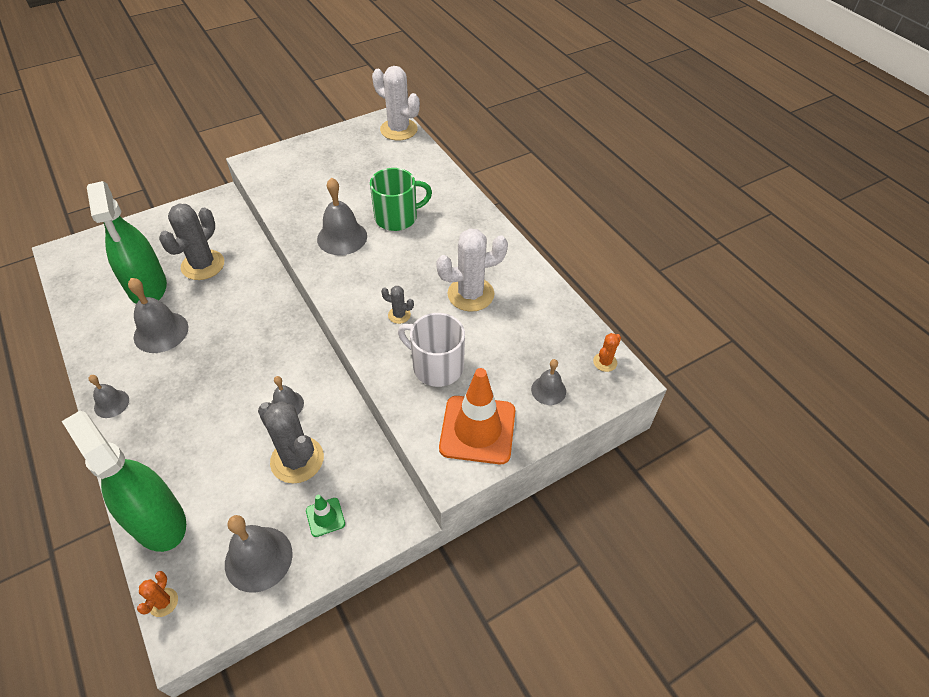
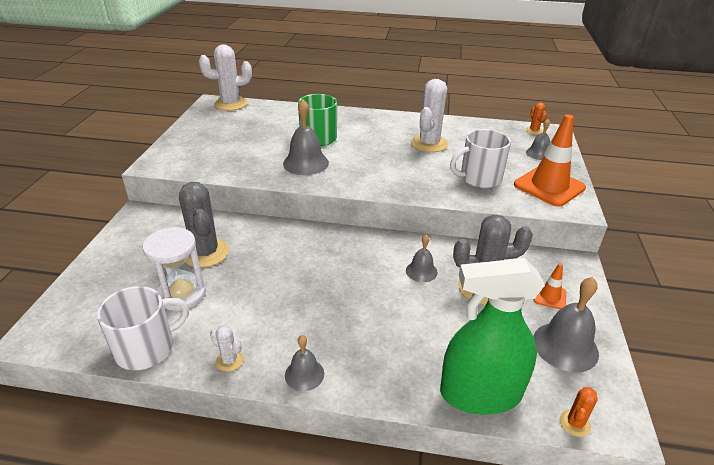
camera: 50 degrees left, 15 degrees down
green spray bottle [87,181,167,304] -> white hourglass [143,227,206,311]
grey bell [128,278,188,353] -> none
orange cactus [137,571,178,617] -> orange cactus turned 75 degrees clockwise [560,387,598,437]
green traffic cone [306,495,345,537] -> orange traffic cone [534,263,566,309]
grey cactus [381,286,414,324] -> none
none -> white mug [97,286,189,370]
none -> white cactus [210,325,244,372]

